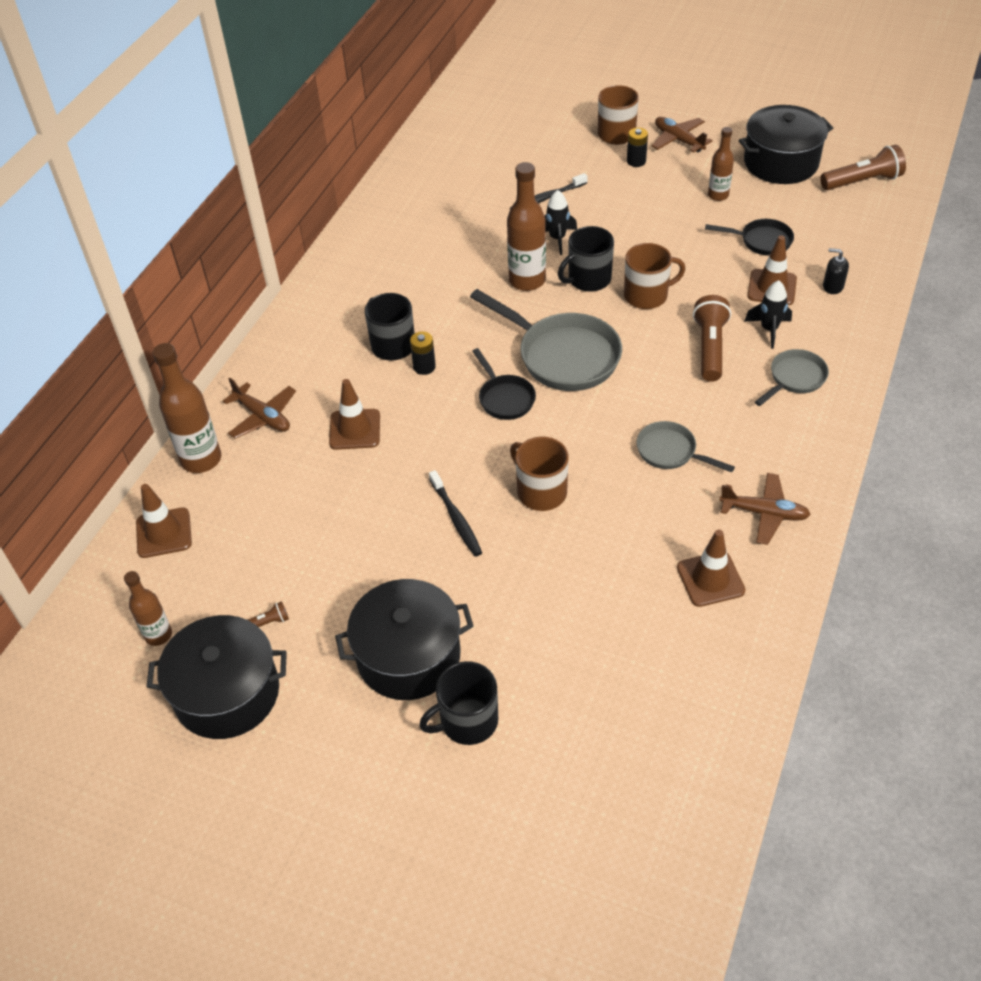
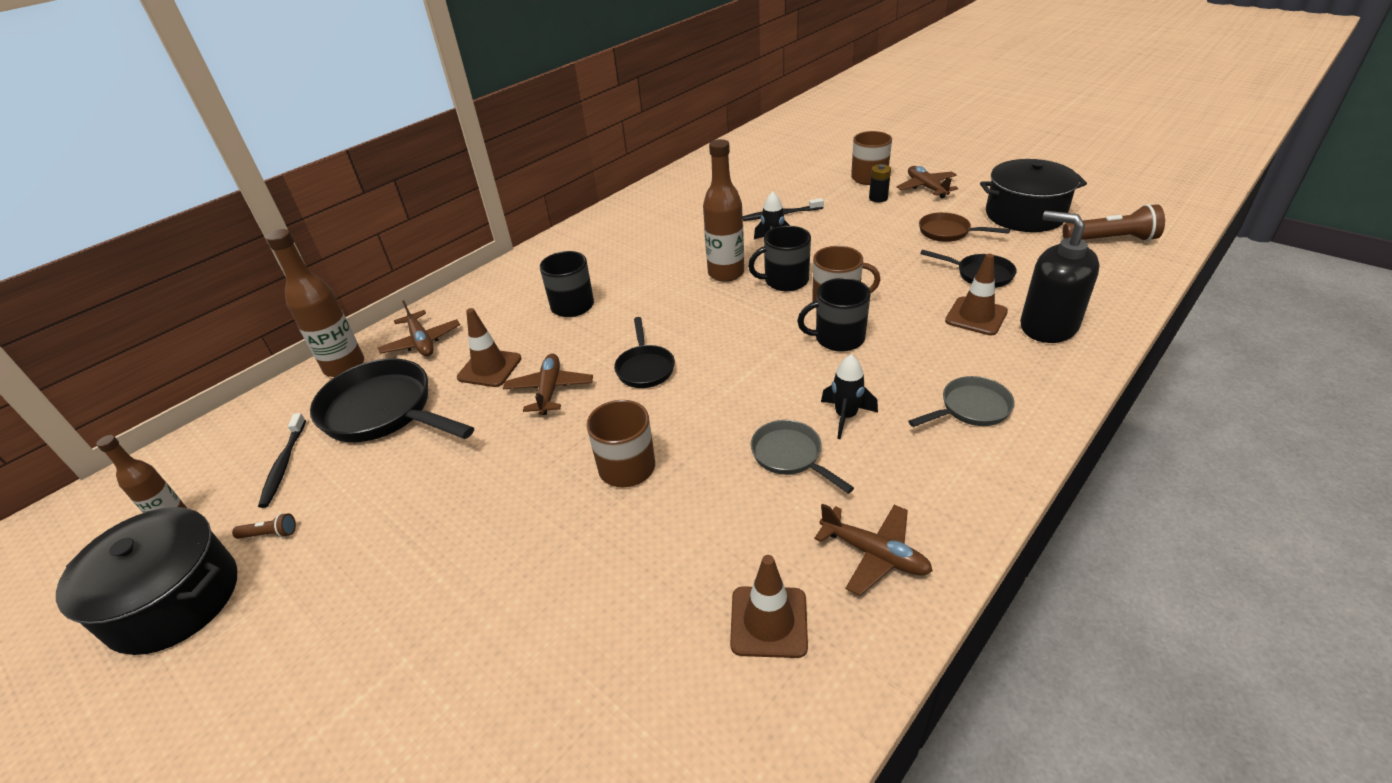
camera: 20 degrees right, 10 degrees down
brown traffic cone [136,484,192,558] -> none
black pot [335,579,473,700] -> none
black battery [410,331,436,375] -> none
black mug [419,661,498,745] -> black mug moved to [797,278,871,352]
black toothbrush [429,470,482,557] -> black toothbrush moved to [258,413,306,508]
grey pan [470,289,622,391] -> none
brown flashlight [693,295,731,382] -> none
brown bottle [708,127,734,201] -> brown pan [919,212,1010,242]
black rocket [744,280,792,349] -> black rocket moved to [821,354,878,439]
black soap dispenser [823,248,849,294] -> black soap dispenser [1020,211,1100,343], size x2.28
none -> black pan [310,358,474,442]
none -> brown plane [503,353,593,415]

